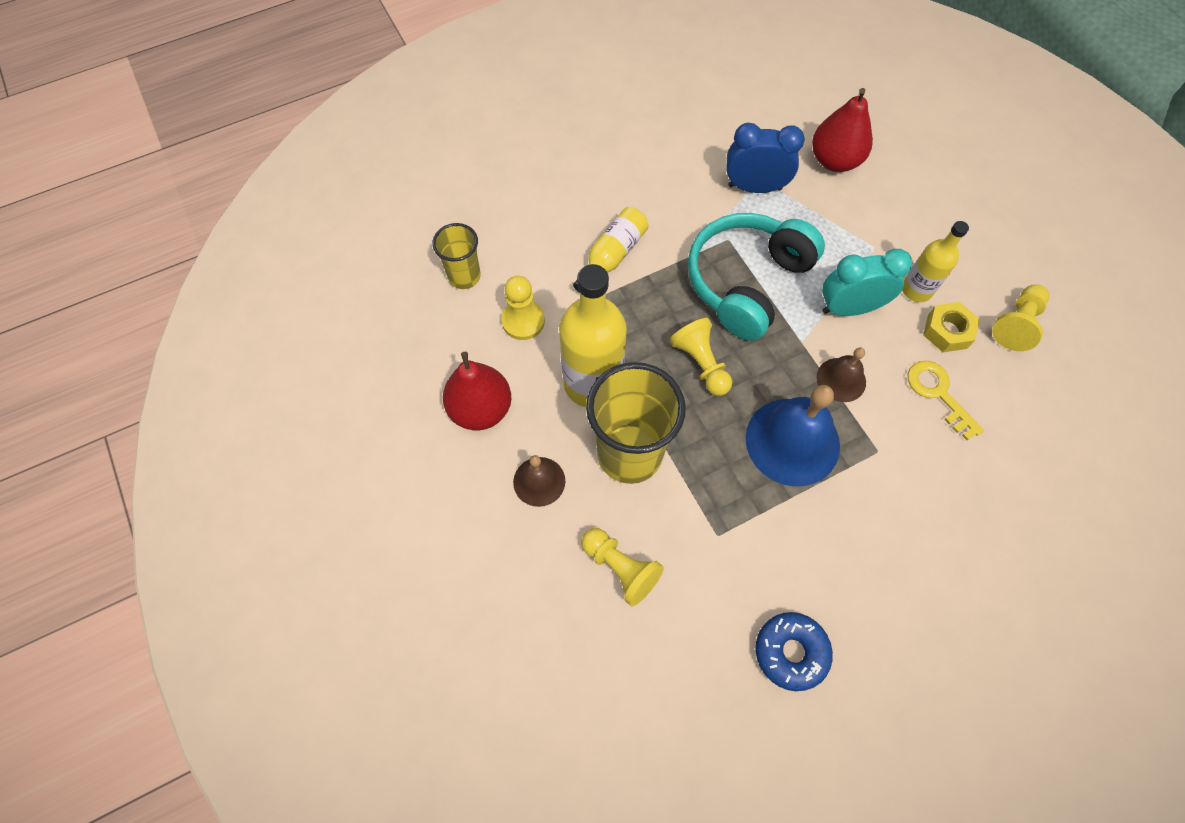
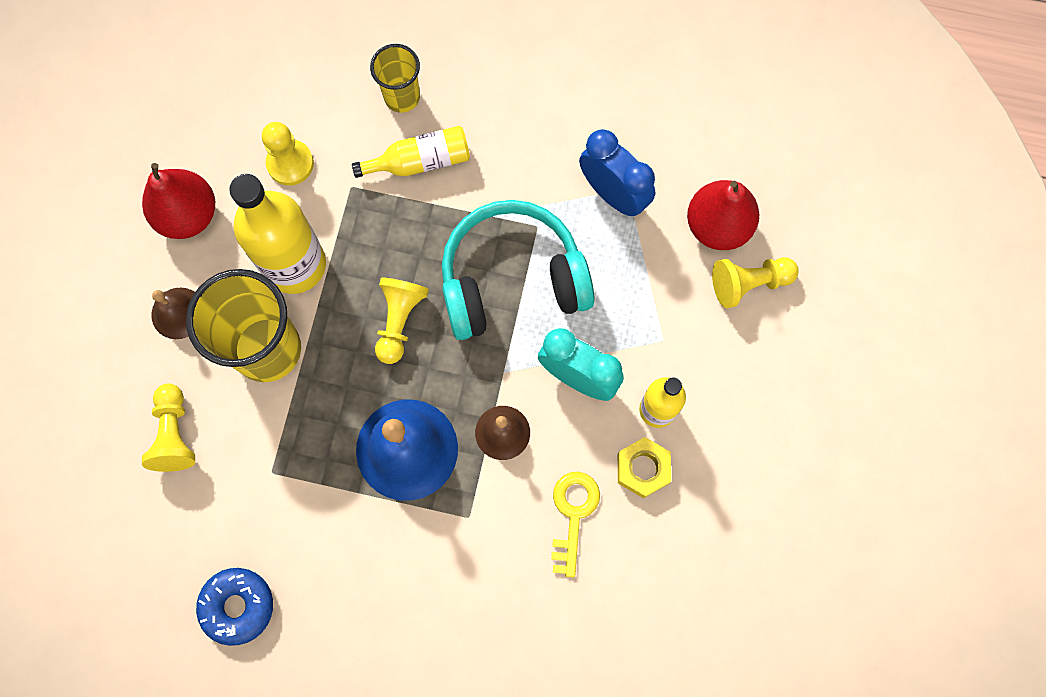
camera: 40 degrees right, 10 degrees up
yellow cup [432,223,481,289] -> yellow cup moved to [370,44,420,113]
yellow pawn [992,284,1049,351] -> yellow pawn moved to [712,257,799,308]

